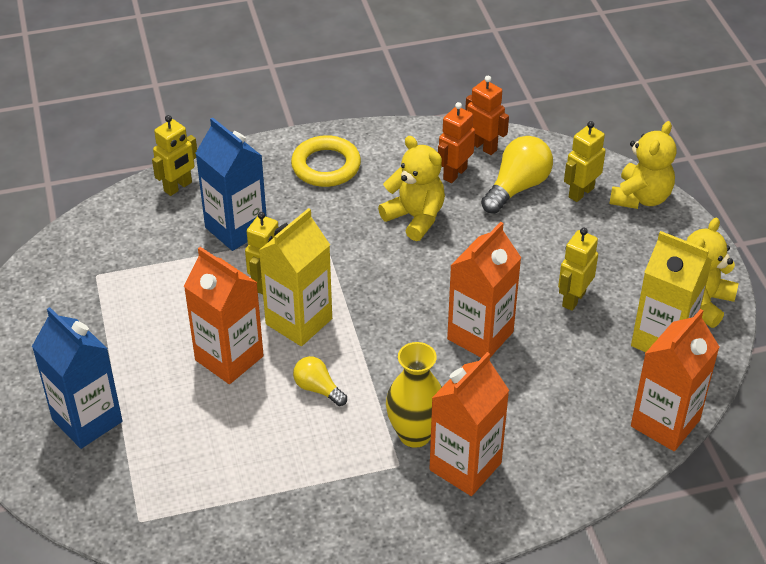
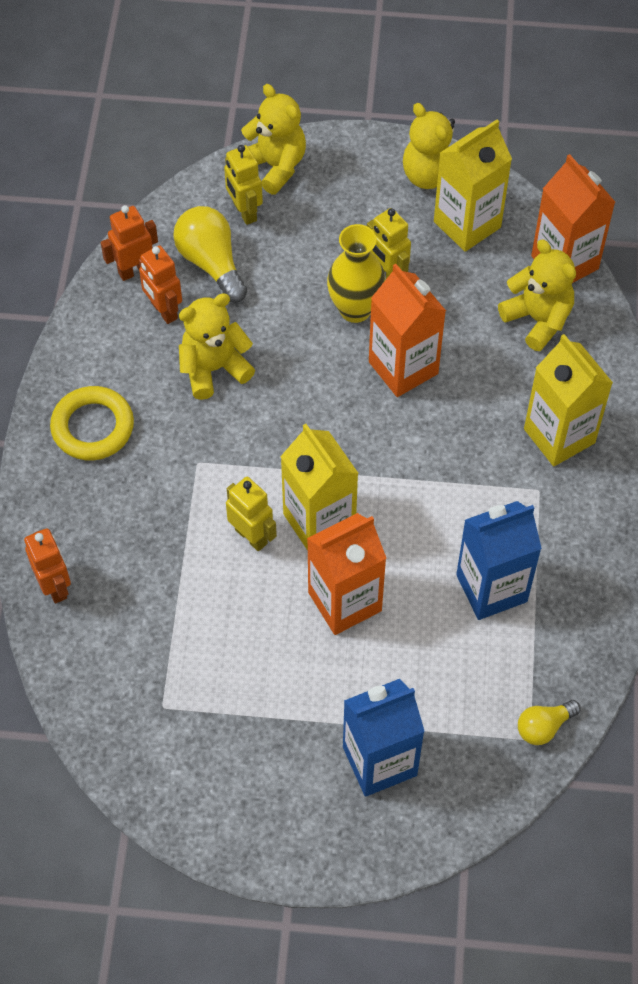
camera: 70 degrees left, 15 degrees up
yellow robot [152,115,197,196] -> orange robot [24,528,71,604]
blue carton [195,117,267,251] -> blue carton moved to [456,501,542,620]
yellow light bulb [293,356,347,406] -> yellow light bulb moved to [518,700,581,745]
yellow vase [386,342,442,448] -> yellow vase moved to [327,224,386,323]
orange carton [430,352,509,496] -> yellow carton [524,334,613,466]
none -> yellow teddy bear [498,239,576,351]

